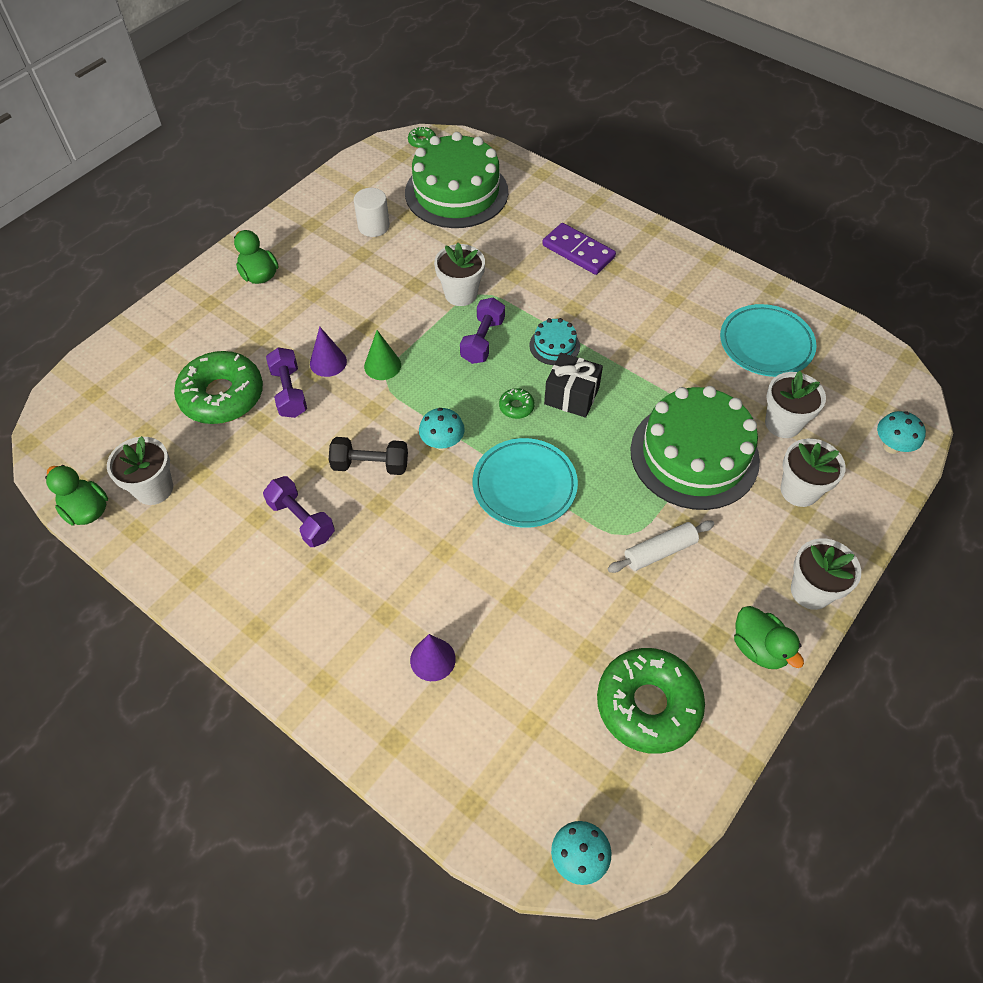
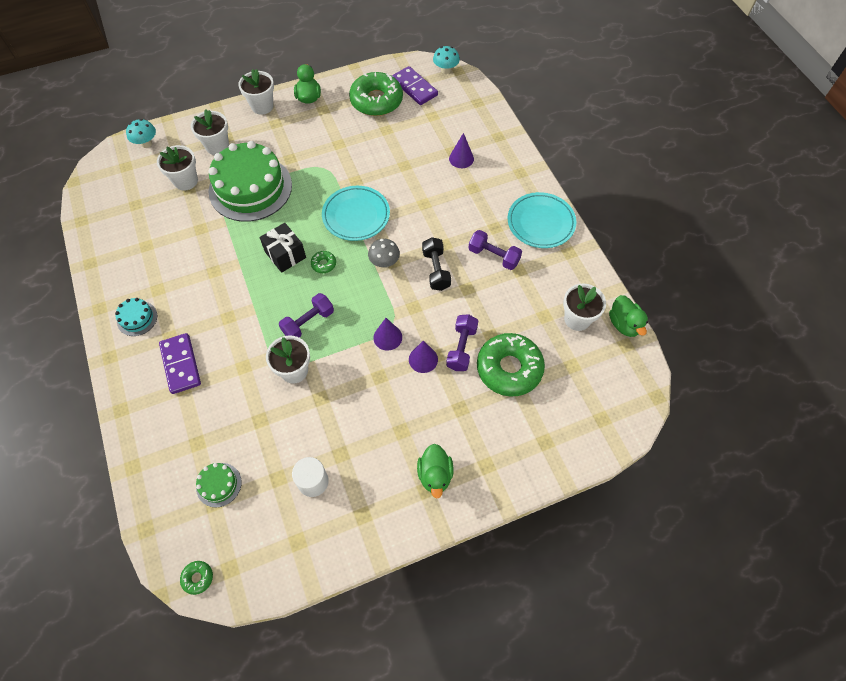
camera: 150 degrees left, 5 degrees up
purple dumbbell [263,476,335,547] -> purple dumbbell turned 45 degrees counterclockwise [468,230,522,270]
black dumbbell [329,437,408,475] -> black dumbbell turned 45 degrees clockwise [422,237,451,291]
green cone [364,330,401,380] -> purple cone [373,318,402,351]
green cake [405,132,508,228] -> green cake [196,463,242,507], size x0.43
turquoise mushroom [419,408,465,450] -> grey mushroom [368,239,400,268]
turquoise cake [529,318,580,365] -> turquoise cake moved to [115,298,157,336]
white rolling pin [608,520,714,573] -> none
turquoise plate [720,304,817,377] -> turquoise plate moved to [508,192,576,248]
none -> purple domino [392,66,438,105]

